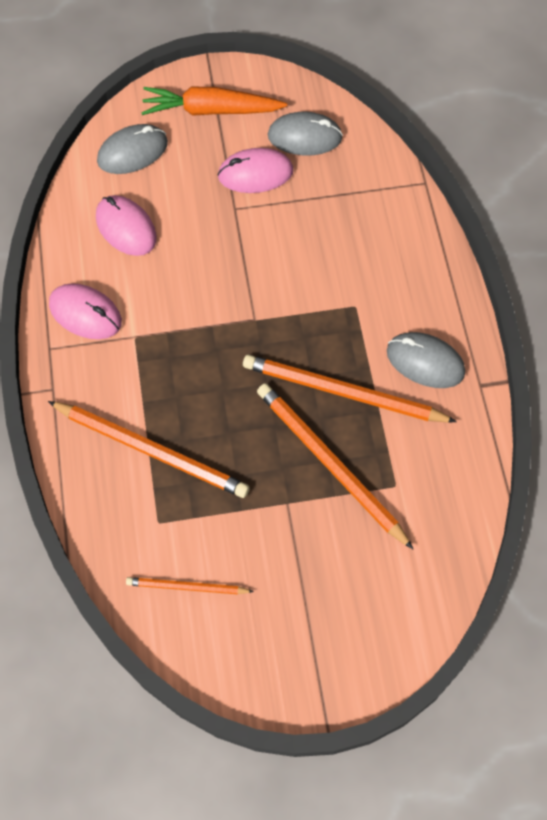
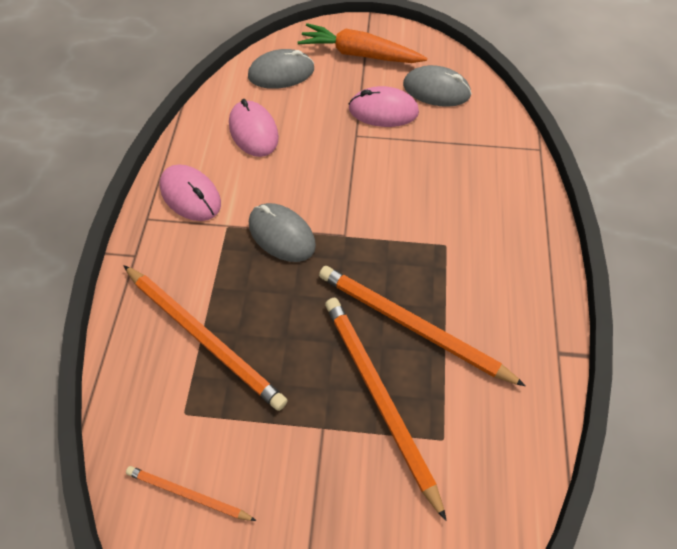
camera: 15 degrees right, 5 degrees down
grey mouse [387,332,465,388] -> grey mouse moved to [249,203,316,262]

